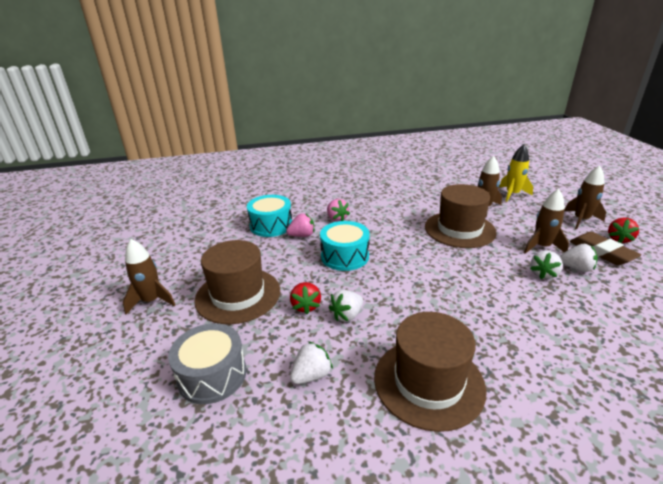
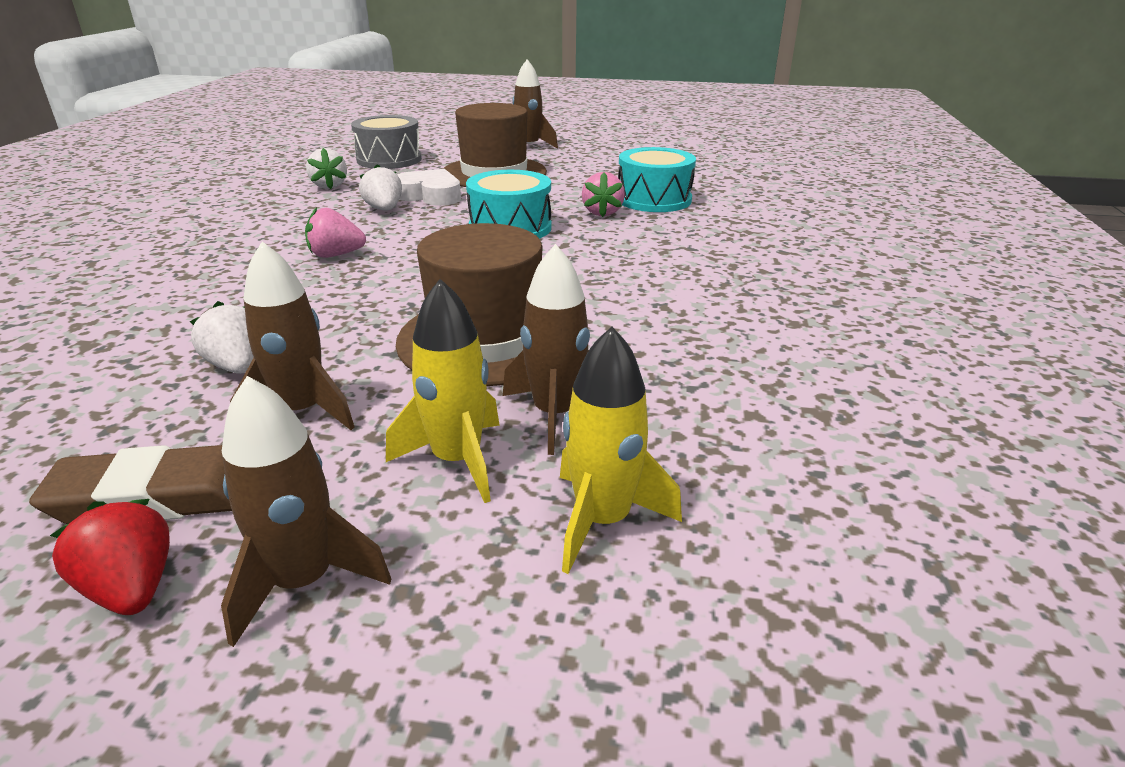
camera: 110 degrees right, 0 degrees up
red strawberry [290,282,321,314] -> white heart [397,169,461,206]
pink strawberry [327,199,350,222] -> pink strawberry moved to [305,207,366,258]
brown hat [374,312,487,432] -> none
white strawberry [559,244,597,272] -> none
none -> yellow rocket [386,279,500,503]

